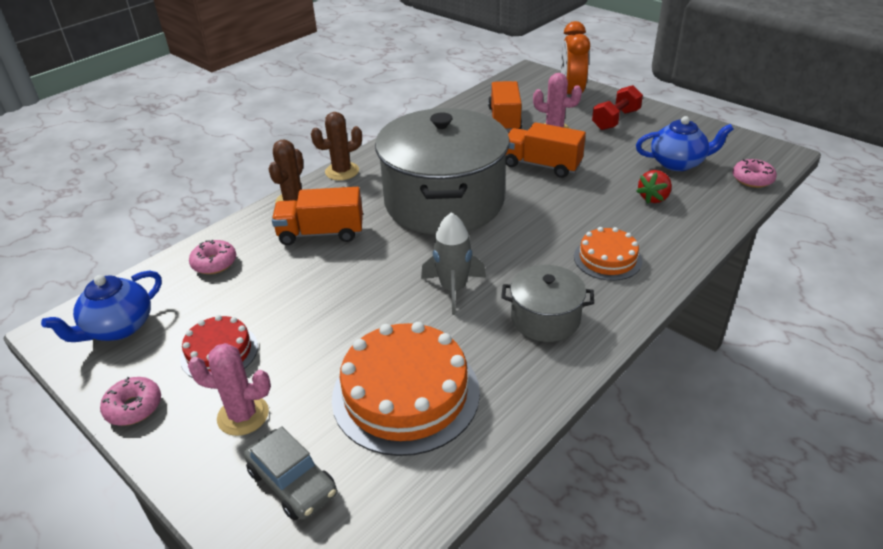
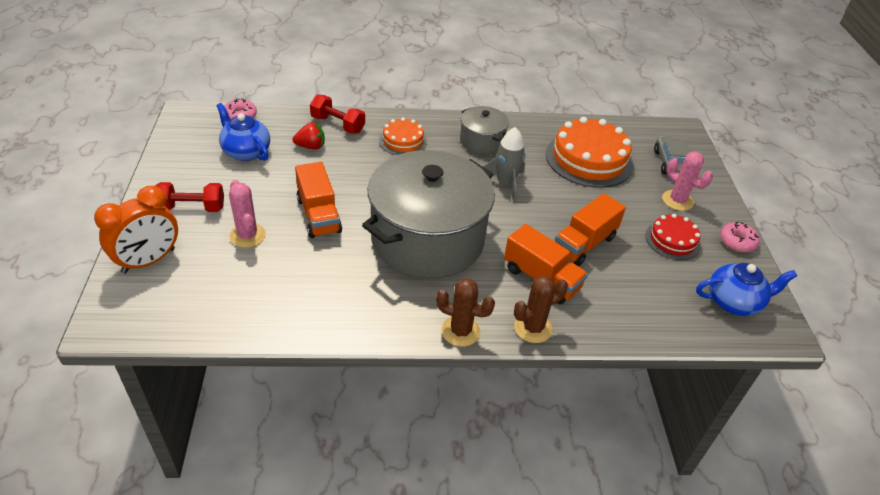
camera: 140 degrees left, 5 degrees up
pink donut [189,240,236,274] -> none
orange truck [488,81,522,132] -> orange truck moved to [555,193,626,266]
none -> red dumbbell [310,94,365,133]

